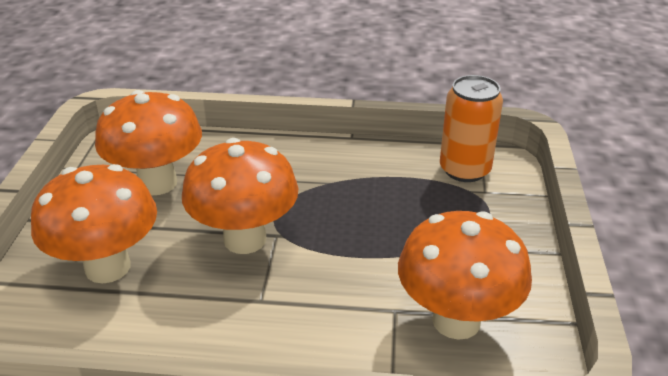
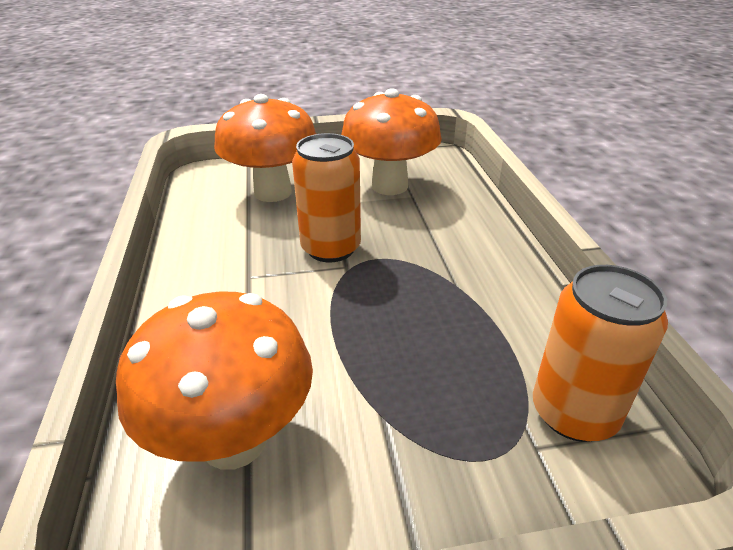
camera: 75 degrees right, 0 degrees up
orange mushroom [182,138,298,254] -> orange can [292,133,361,262]

